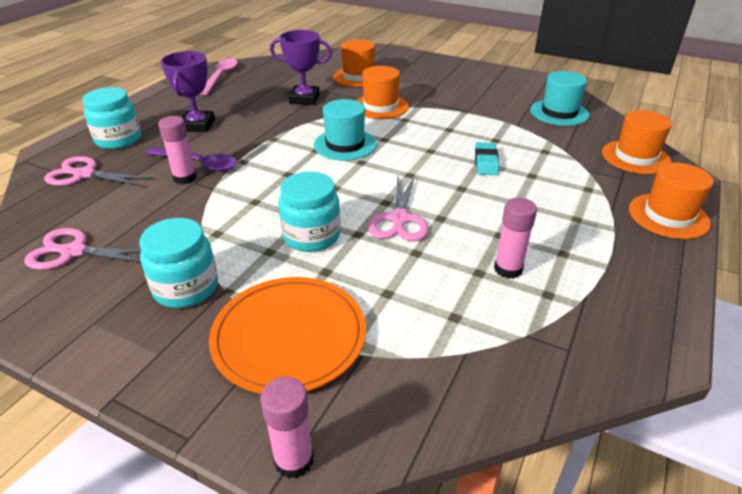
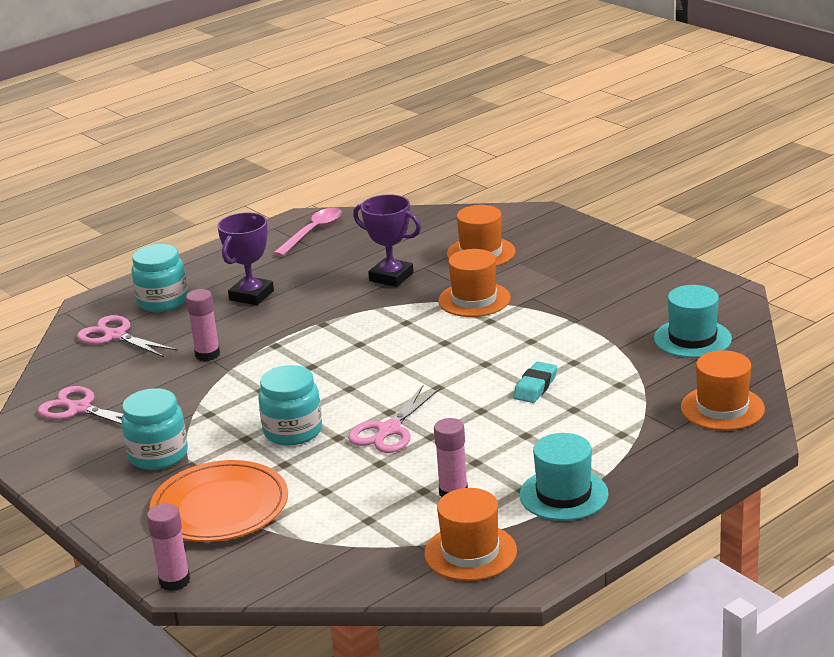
camera: 25 degrees right, 10 degrees down
purple spoon [146,148,237,171] -> none
turquoise hat [314,99,376,161] -> turquoise hat moved to [519,433,609,521]
orange hat [629,163,714,239] -> orange hat moved to [424,488,517,581]

